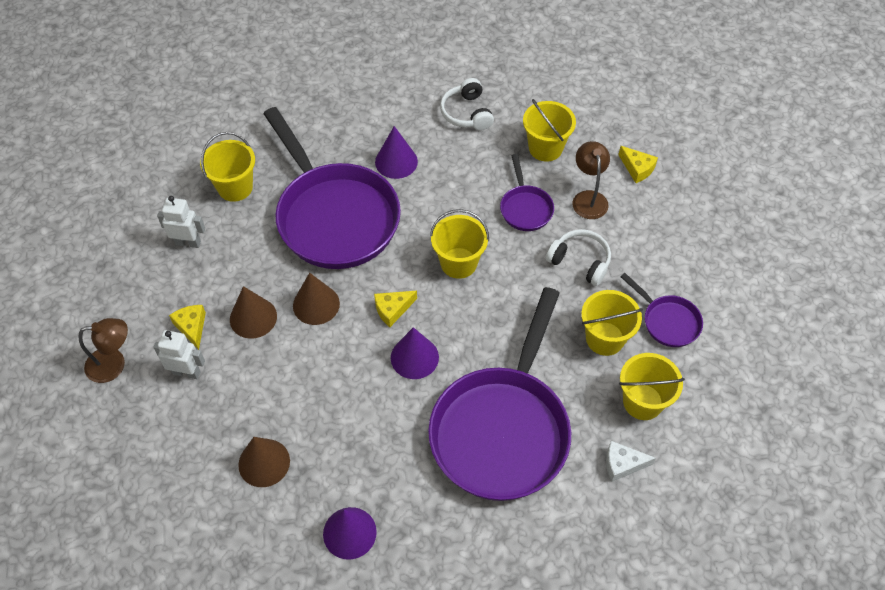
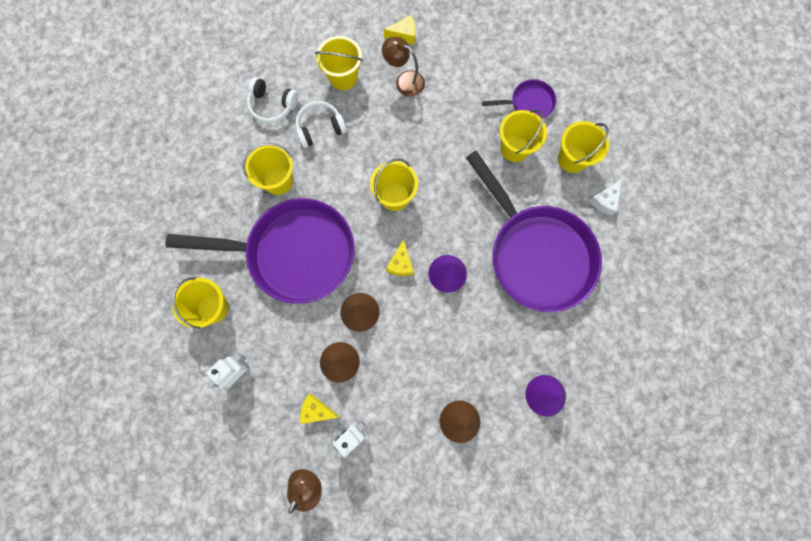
camera: 55 degrees left, 20 degrees up
purple cone [375,126,418,179] -> yellow bucket [243,143,293,195]
purple pan [500,154,554,231] -> none
white headphones [546,229,611,286] -> white headphones moved to [295,101,347,148]

